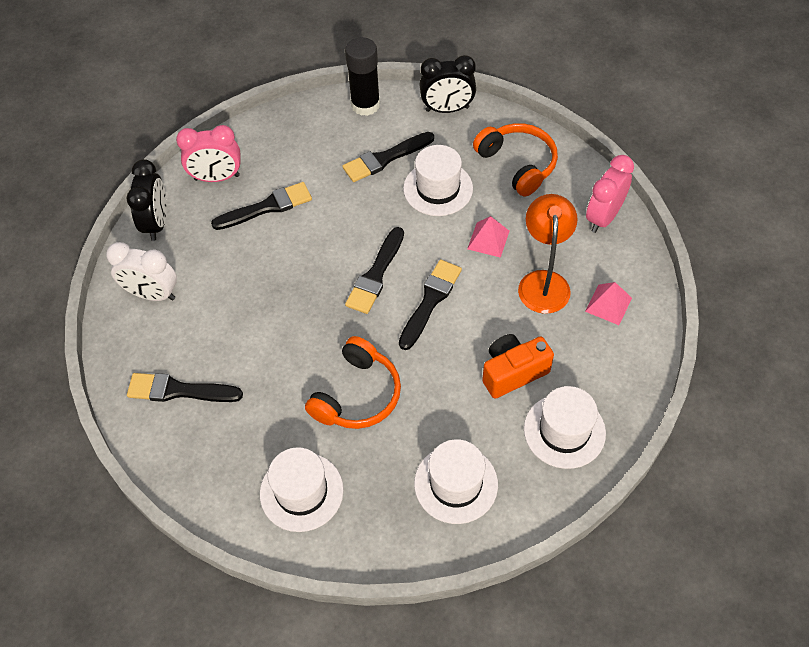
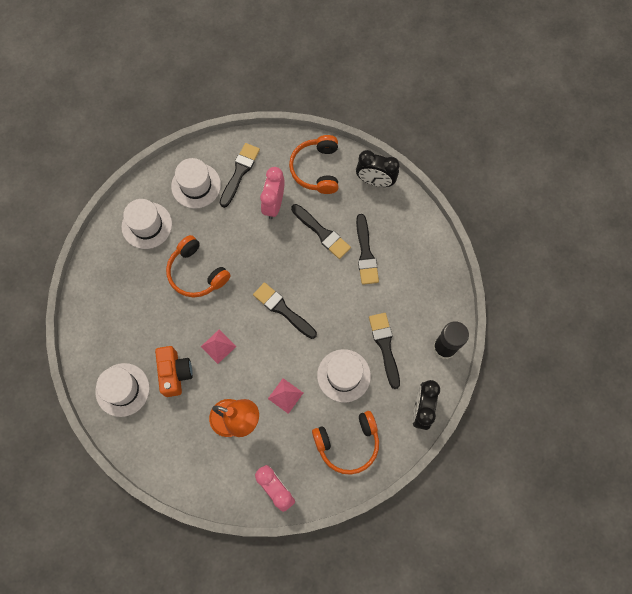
camera: 105 degrees right, 15 degrees up
white clock [106,242,177,301] -> orange headphones [289,135,338,194]
pink clock [176,125,240,182] -> pink clock moved to [260,167,285,219]
black brush [399,259,462,350] -> black brush moved to [291,204,351,259]
white hat [414,439,498,524] -> white hat moved to [171,158,221,209]
pink pyramid [585,282,632,325] -> pink pyramid moved to [201,330,236,364]

